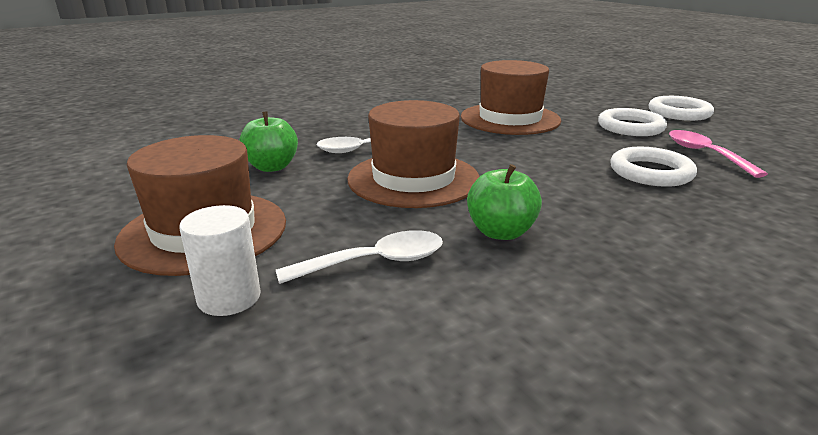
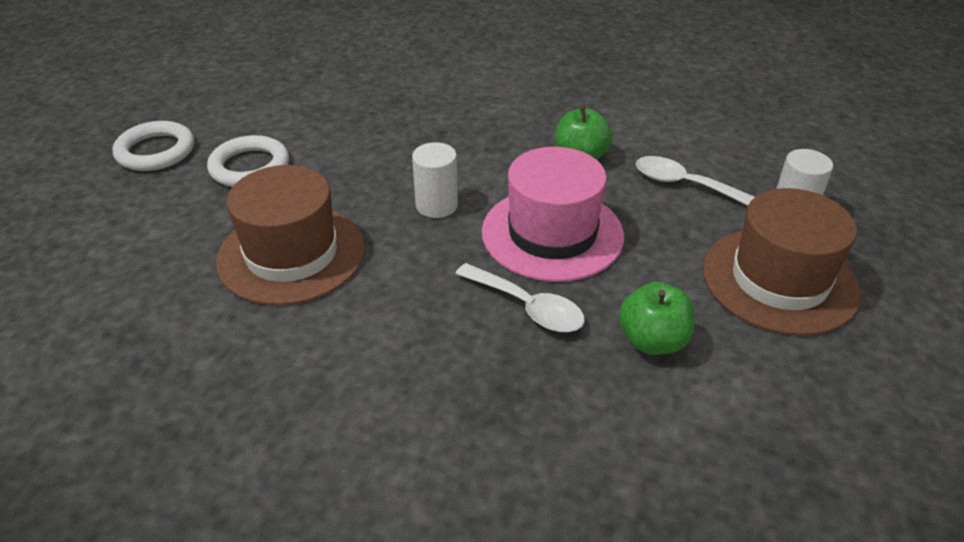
camera: 130 degrees left, 15 degrees up
brown hat [347,100,480,208] -> pink hat [482,147,624,282]
white ring [610,147,697,187] -> none
pink spoon [669,130,768,178] -> none
none -> white cylinder [412,142,458,218]

